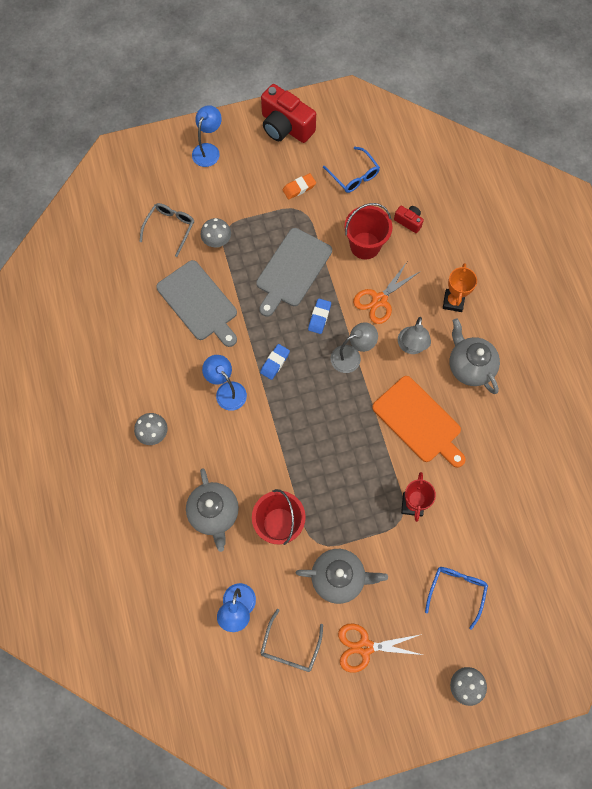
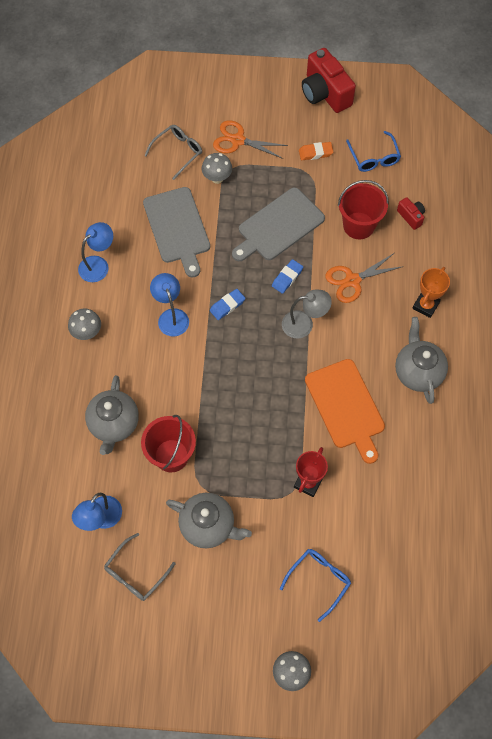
camera: 20 degrees right, 5 degrees down
blue lamp [192,105,222,167] -> blue lamp moved to [78,222,113,282]
orange scissors [338,623,422,673] -> orange scissors moved to [213,120,288,159]
grey lamp [398,317,431,354] -> none

